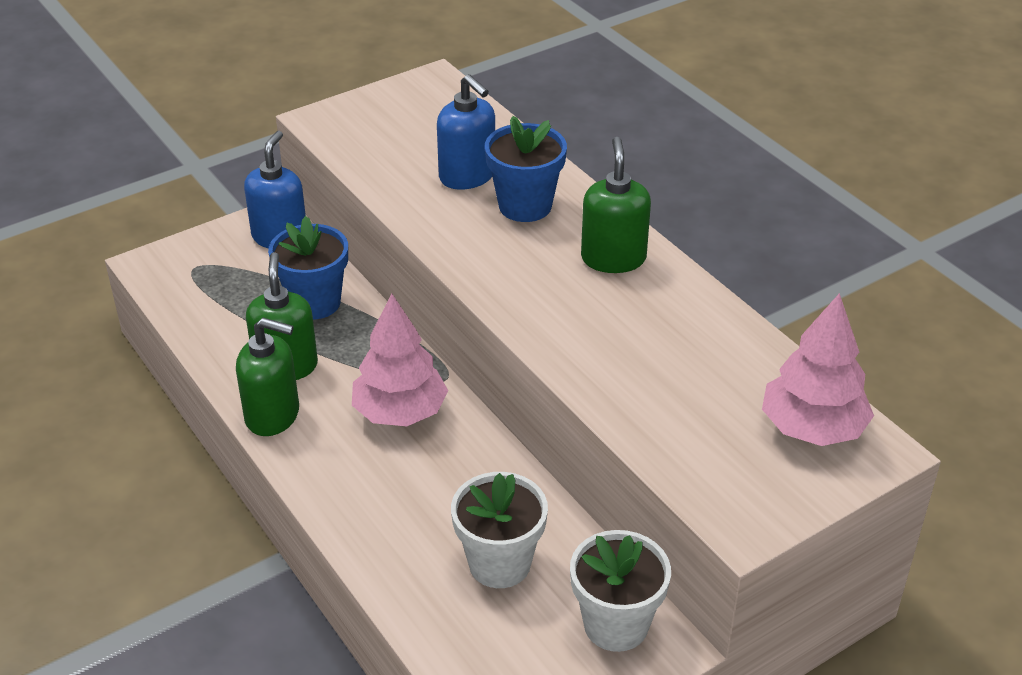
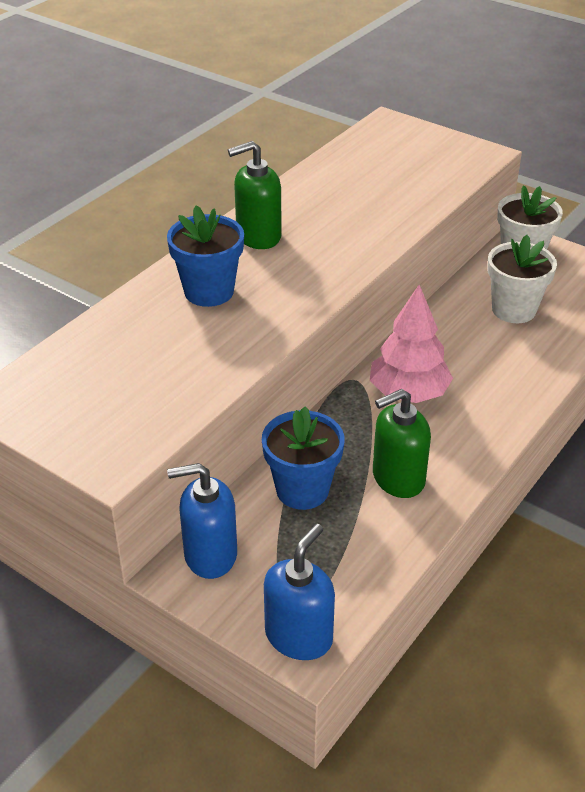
camera: 110 degrees left, 0 degrees up
green soap dispenser [236,318,299,436] -> none
blue soap dispenser [437,74,495,190] -> blue soap dispenser moved to [264,524,335,660]
pink tree [762,293,874,446] -> none

